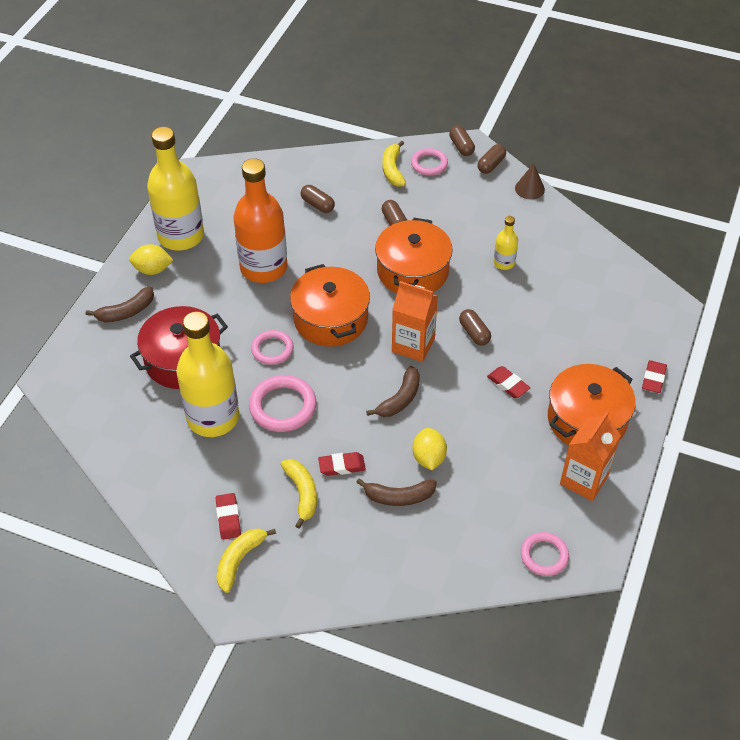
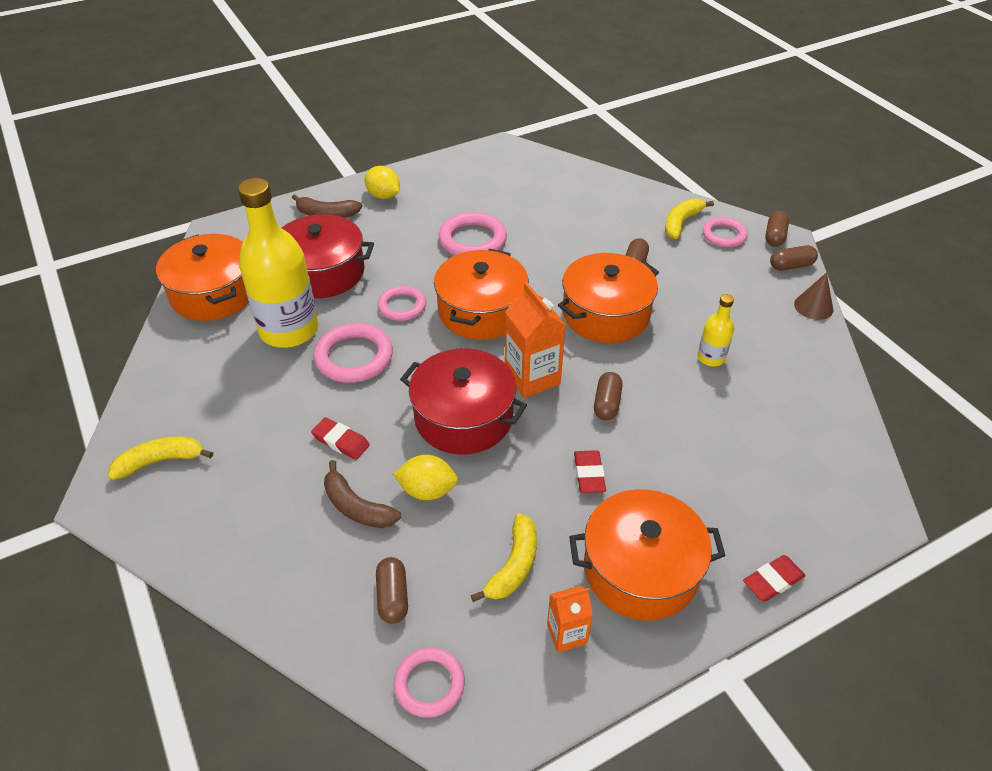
camera: 40 degrees right, 5 degrees down
yellow bottle [147,127,204,250] -> none
red eraser [216,493,241,540] -> none
orange bottle [233,158,288,283] -> pink ring [439,212,507,255]
yellow banana [281,459,317,529] -> yellow banana moved to [471,514,537,602]
brown capsule [301,185,335,213] -> brown capsule moved to [376,557,408,624]
brown banana [366,366,420,417] -> red pot [400,349,527,454]
yellow lemon [412,428,447,470] -> yellow lemon turned 60 degrees clockwise [393,455,458,500]
orange carton [560,411,621,501] -> orange carton [547,586,593,652], size x0.59
none -> orange pot [156,234,249,321]

